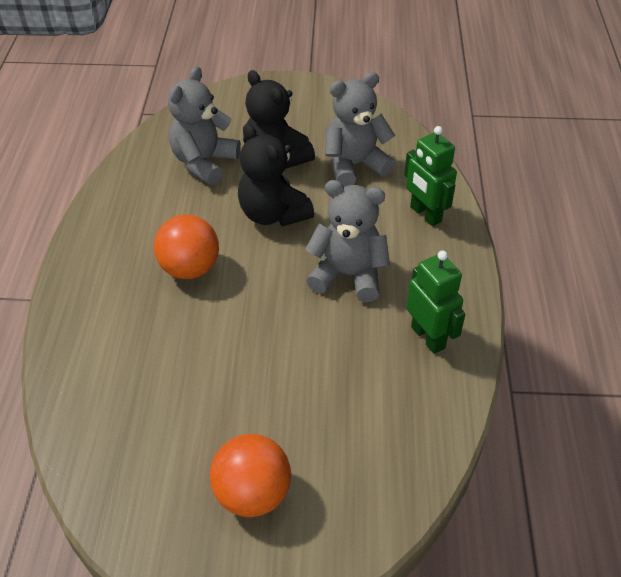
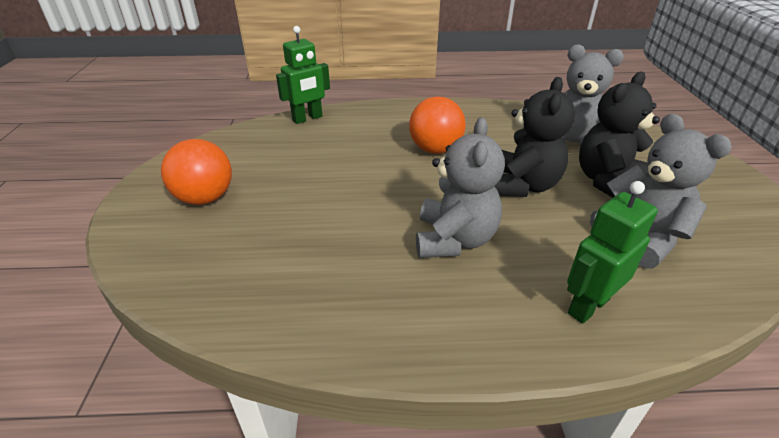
camera: 85 degrees right, 10 degrees down
black teddy bear [238,124,314,226] -> black teddy bear turned 150 degrees clockwise [494,77,575,197]
green robot [406,251,465,354] -> green robot moved to [276,26,330,124]

